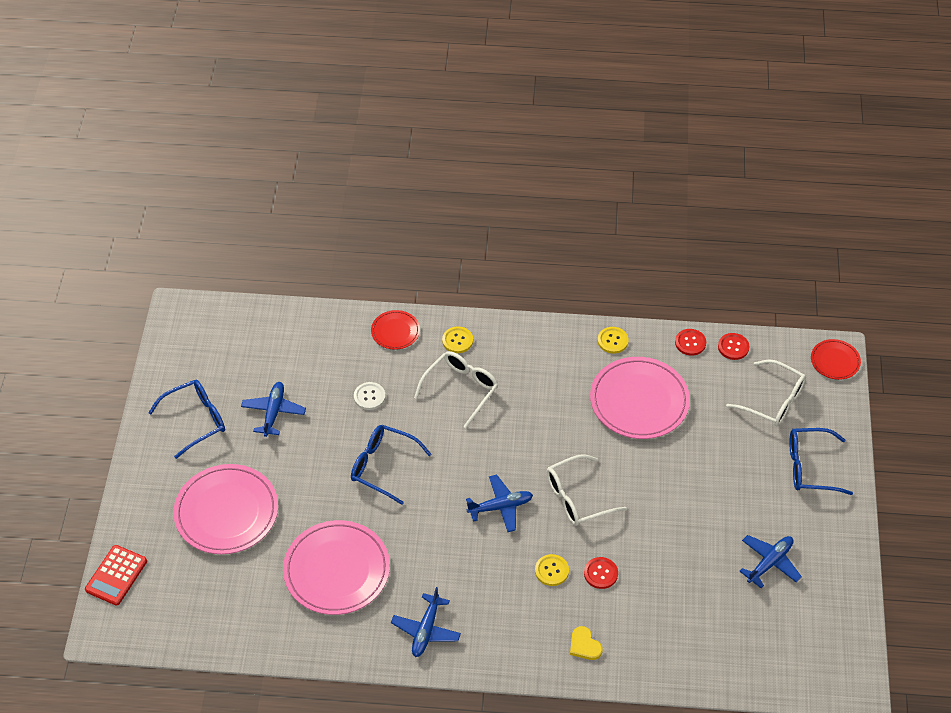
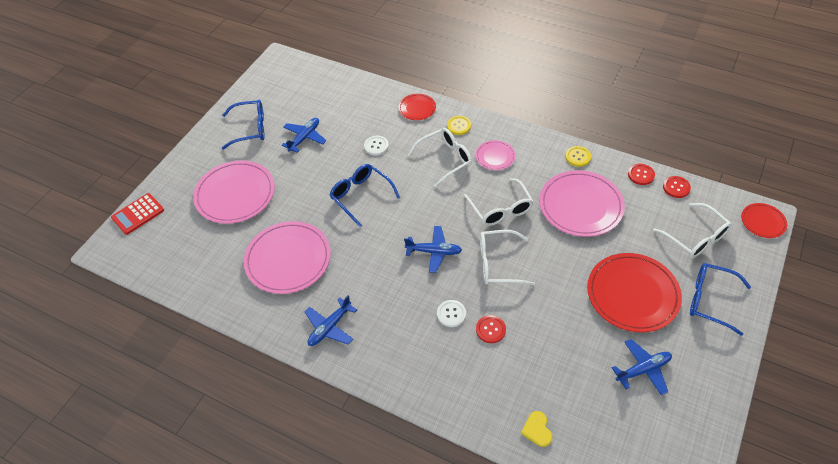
camera: 25 degrees right, 0 degrees up
yellow button [535,554,569,586] -> white button [437,300,466,327]
yellow heart [570,626,603,660] -> yellow heart moved to [521,411,552,447]
none -> white glasses [464,178,534,226]
none -> pink plate [476,140,516,170]
none -> red plate [587,253,682,332]

